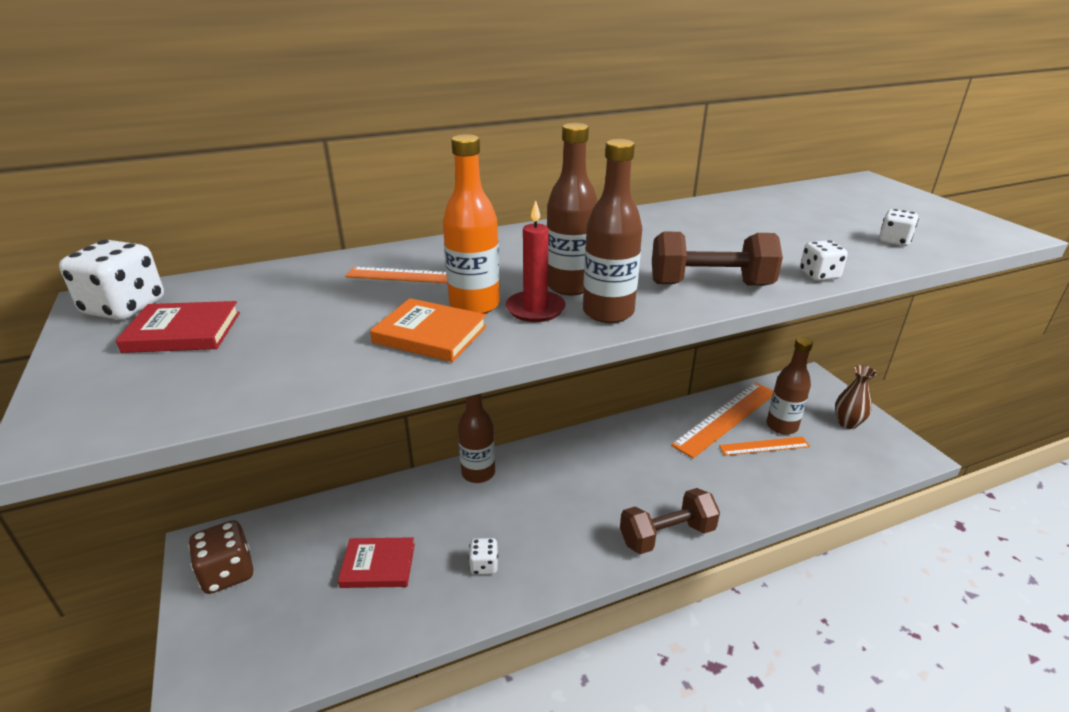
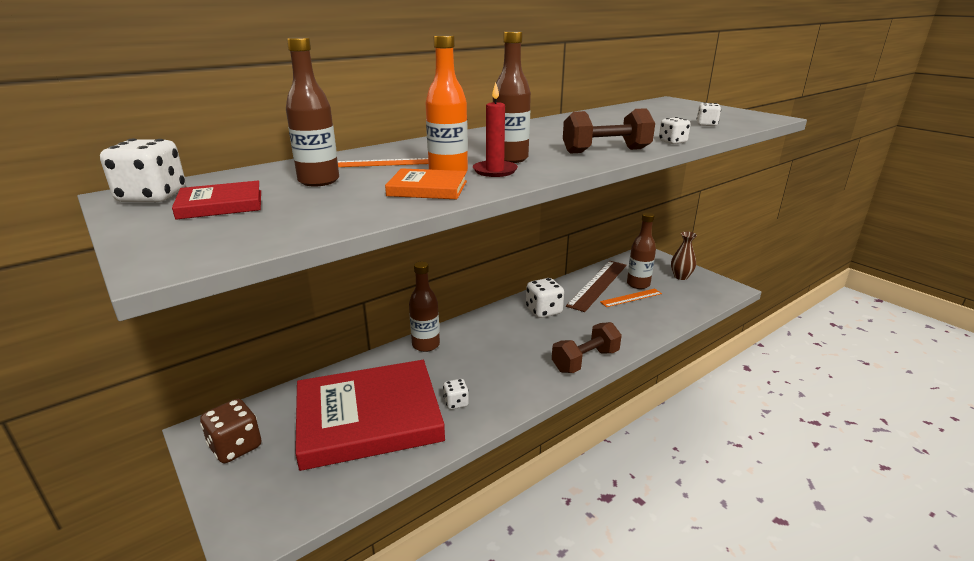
camera: 15 degrees left, 5 degrees down
red book [338,537,415,588] -> red book [295,360,445,471], size x2.40
brown bottle [583,139,642,323] -> brown bottle moved to [286,37,339,187]
orange ruler [671,382,773,458] -> brown ruler [566,261,627,312]
none -> white dice [526,278,564,318]

